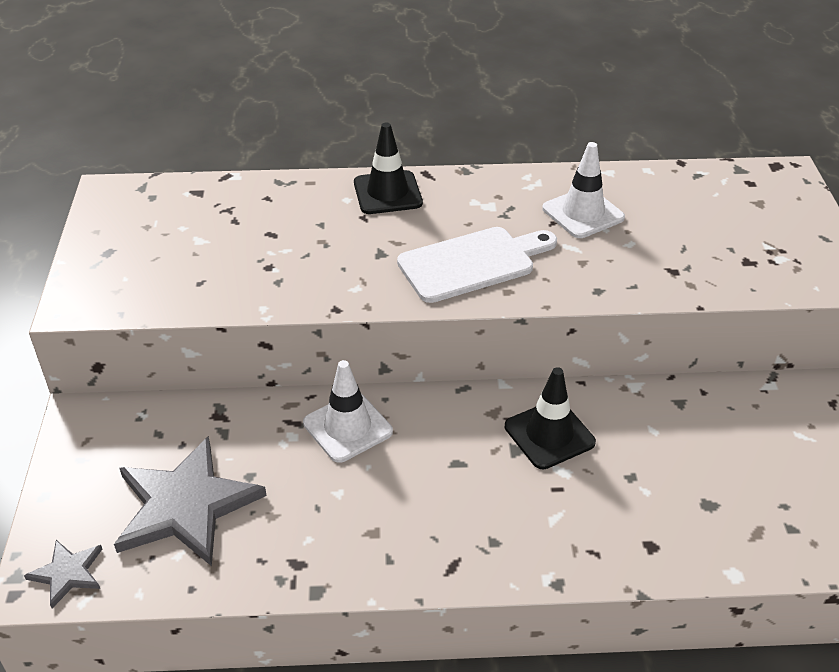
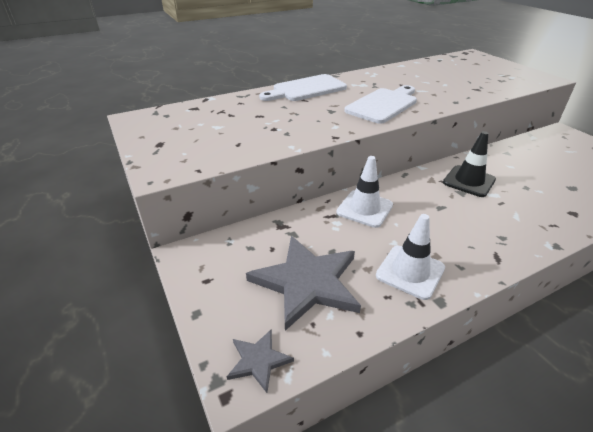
camera: 25 degrees left, 5 degrees down
black traffic cone [354,122,423,214] -> white cutting board [259,74,347,101]
white traffic cone [542,142,625,238] -> white traffic cone moved to [376,214,445,300]

